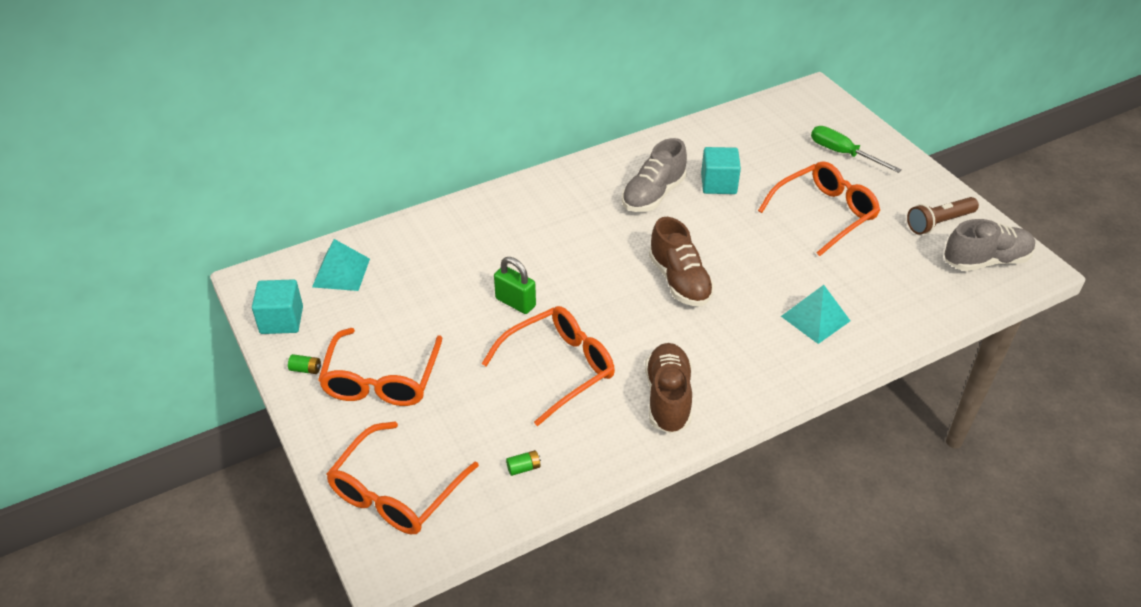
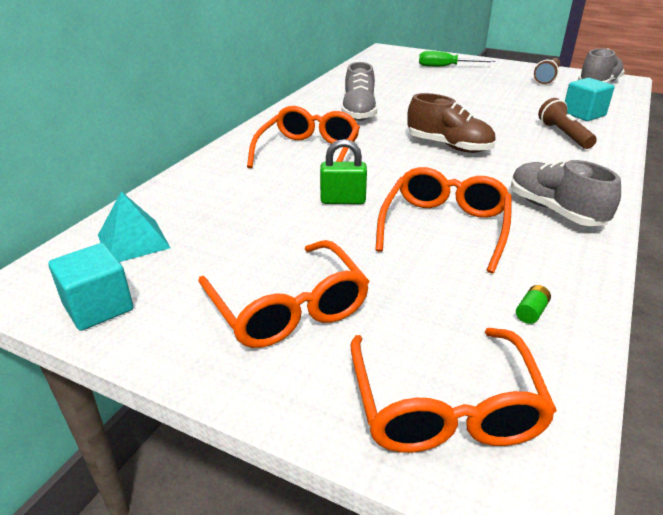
camera: 35 degrees left, 10 degrees down
green battery [288,354,321,374] -> none
brown shoe [645,343,692,434] -> grey shoe [511,160,621,226]
turquoise cube [701,147,741,194] -> turquoise cube moved to [565,78,615,121]
orange glasses [758,161,880,256] -> orange glasses moved to [247,106,360,168]
turquoise pyramid [781,285,850,344] -> brown flashlight [538,98,597,149]

